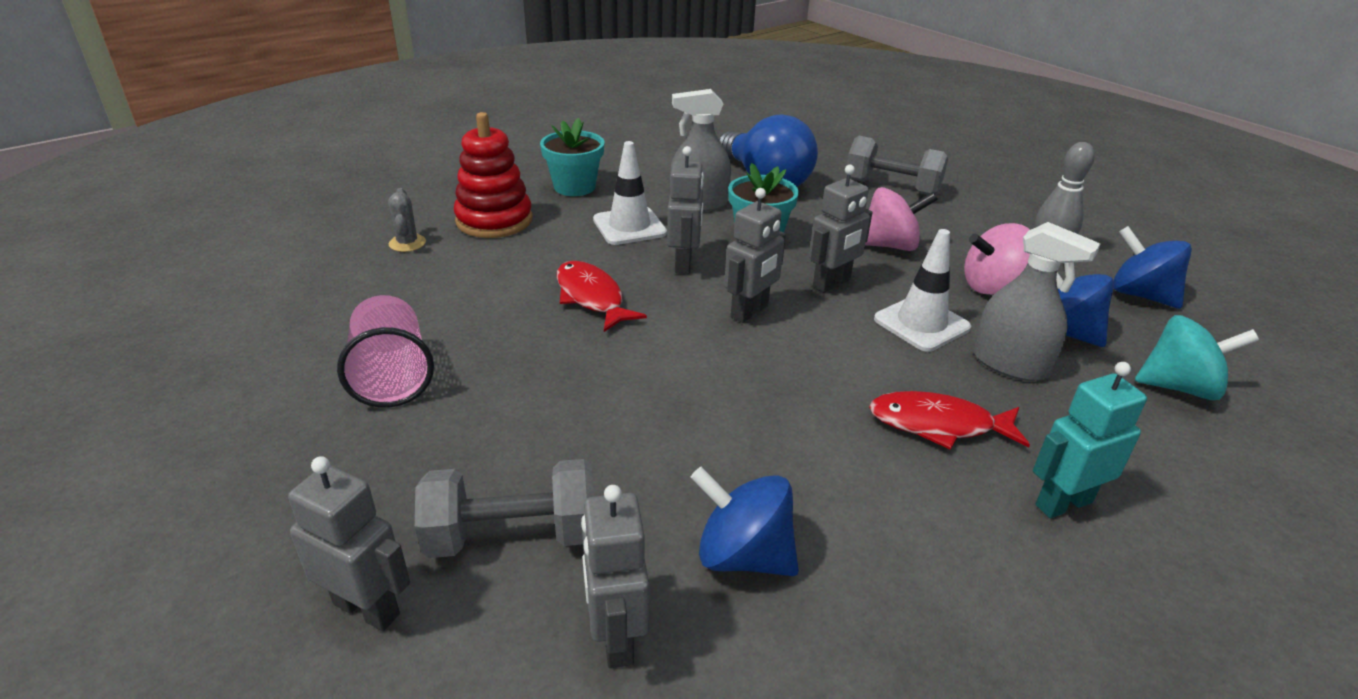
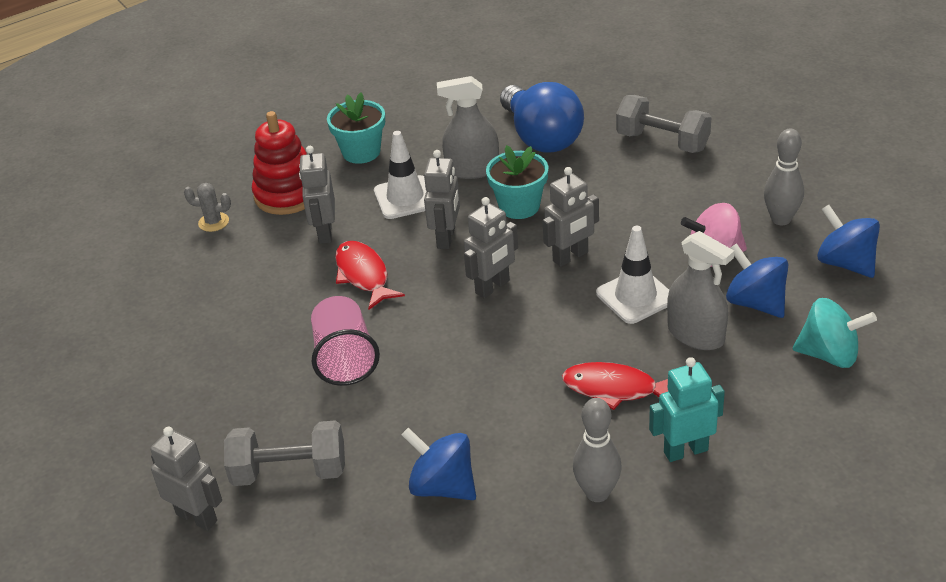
camera: 10 degrees right, 5 degrees up
pink cup [337,295,434,408] -> pink cup moved to [311,296,380,386]
grey cactus [388,188,426,252] -> grey cactus turned 75 degrees counterclockwise [184,183,231,232]
grey robot [581,485,649,668] -> grey robot moved to [299,146,335,244]
pink spinning top [865,187,938,251] -> none
none -> grey bowling pin [573,398,622,502]

